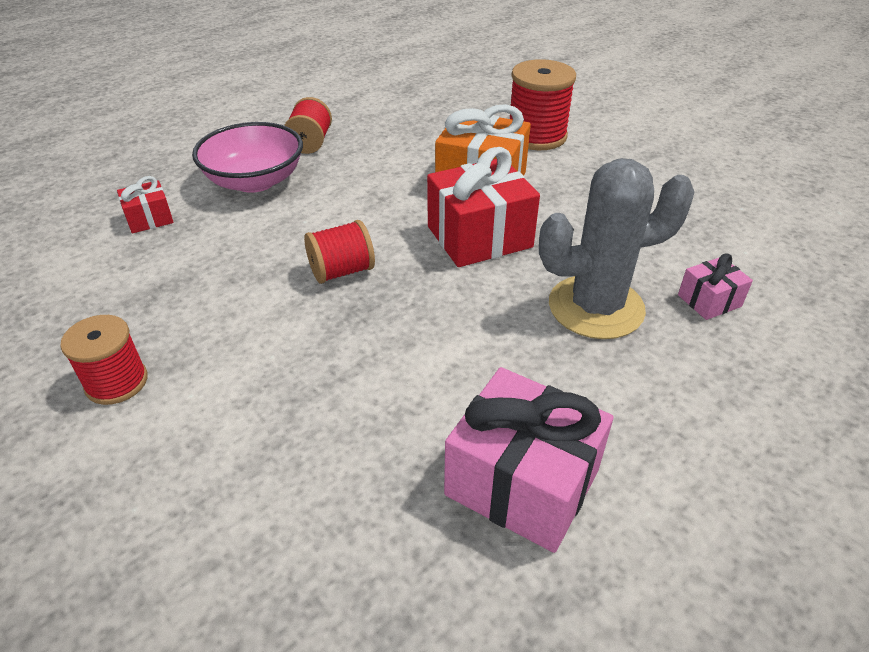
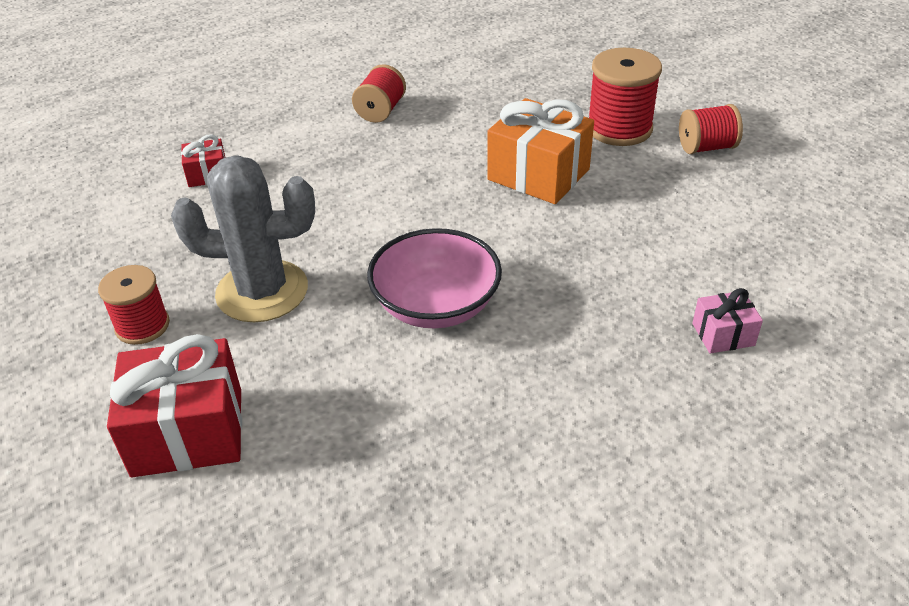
camera: 15 degrees right, 0 degrees up
pink bowl [192,122,303,193] -> pink bowl moved to [367,228,502,328]
red spool [304,220,375,284] -> red spool moved to [679,104,743,154]
red gift [427,147,540,267] -> red gift moved to [107,334,242,477]
pink gift [444,367,614,553] -> none
grey cactus [539,158,694,339] -> grey cactus moved to [171,155,315,323]

